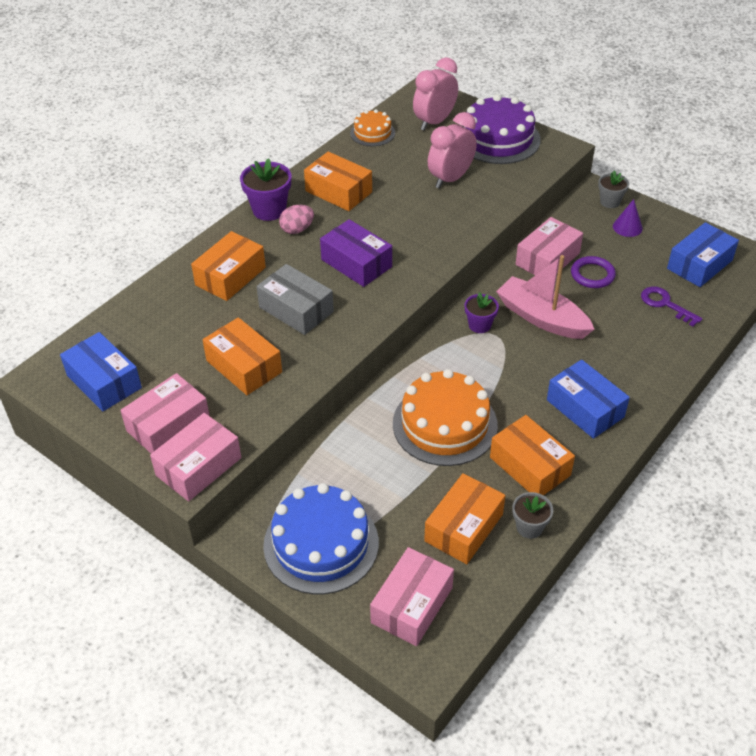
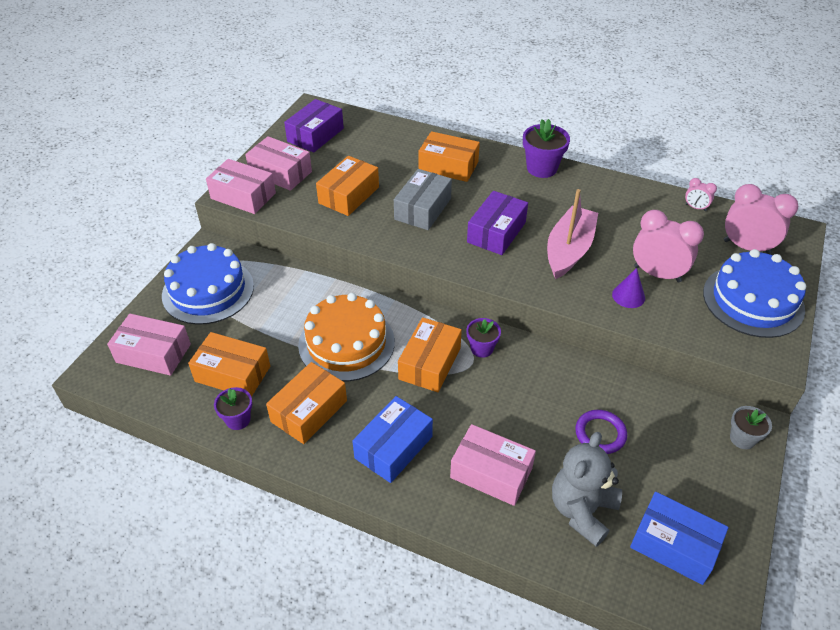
camera: 75 degrees right, 0 degrees up
blue box [60,332,142,411] -> purple box [284,99,344,153]
pink egg [279,205,314,234] -> none
orange box [304,152,372,211] -> orange box moved to [398,317,462,392]
orange cake [350,109,395,146] -> pink clock [685,178,717,211]
purple cake [463,94,541,164] -> blue cake [703,249,806,338]
pink boat [496,255,594,339] -> pink boat moved to [547,189,598,279]
grey flower pot [512,492,553,539] -> purple flower pot [214,387,252,430]
pink box [516,217,583,275] -> pink box moved to [450,424,536,506]
purple cone [613,199,643,237] -> purple cone moved to [612,268,645,308]
purple key [641,286,702,327] -> grey teddy bear [552,432,622,547]

